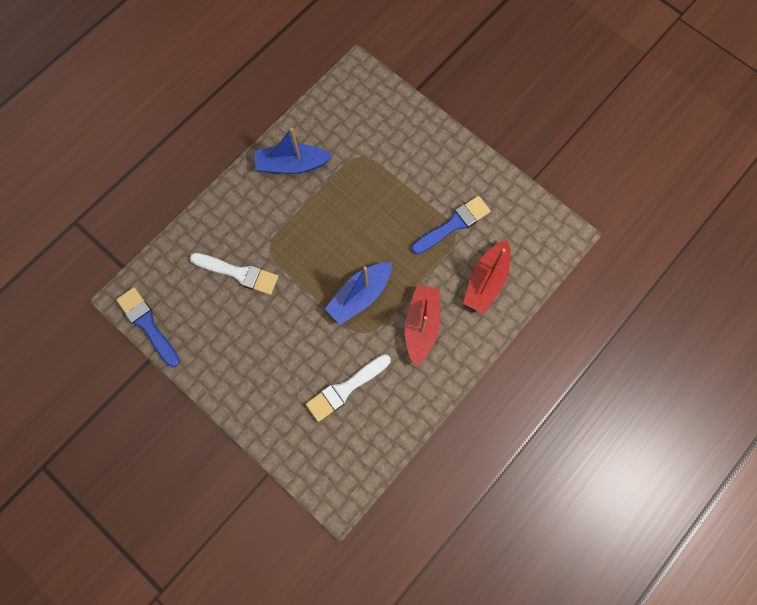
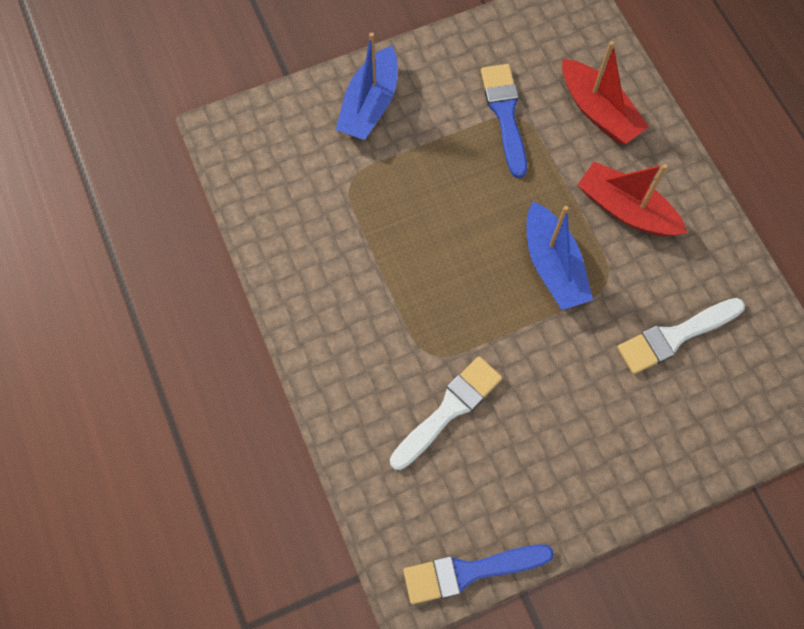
camera: 65 degrees left, 5 degrees down
blue boat [255,128,332,174] -> blue boat moved to [336,32,398,140]
white brush [306,354,391,422] -> white brush turned 75 degrees clockwise [617,298,745,374]

